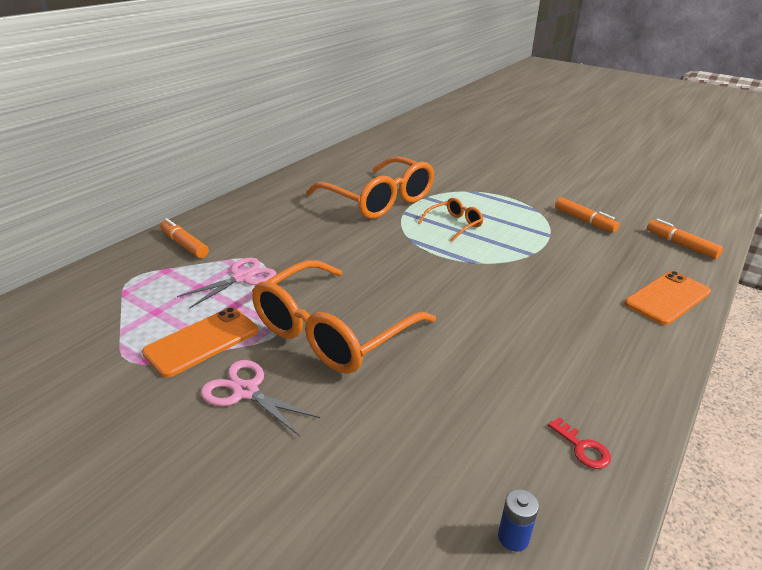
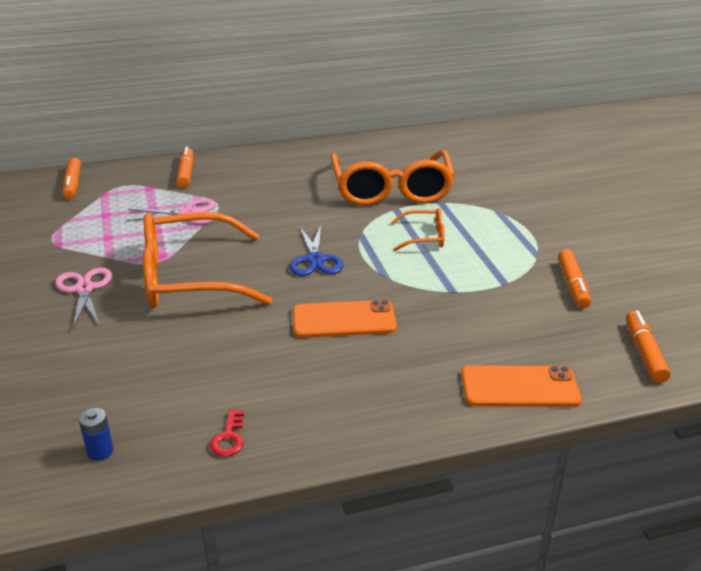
camera: 40 degrees right, 0 degrees up
orange phone [142,307,258,378] -> orange phone moved to [293,300,397,338]
none -> orange marker [63,158,81,199]
none -> blue scissors [290,225,343,276]

